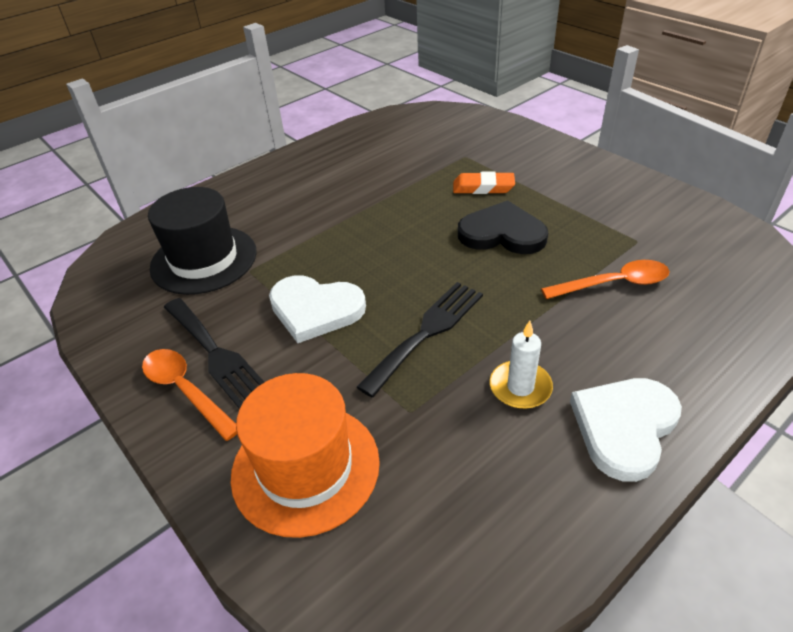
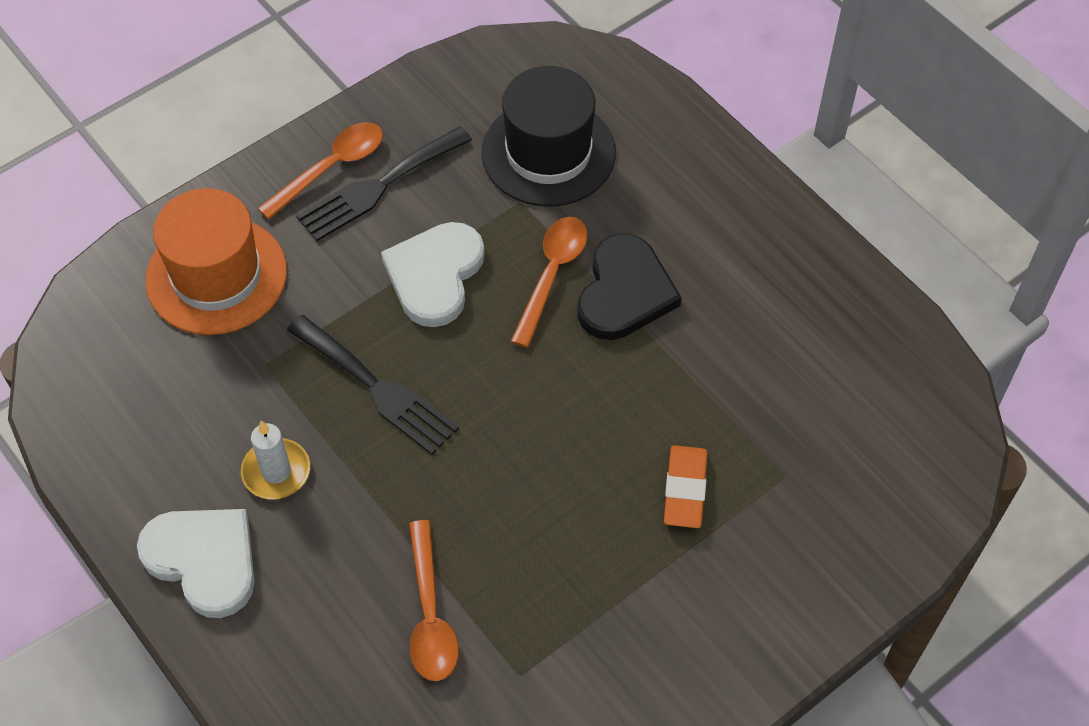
camera: 90 degrees right, 15 degrees up
black heart [458,200,548,254] -> black heart moved to [577,233,682,340]
none -> orange spoon [510,217,587,348]

